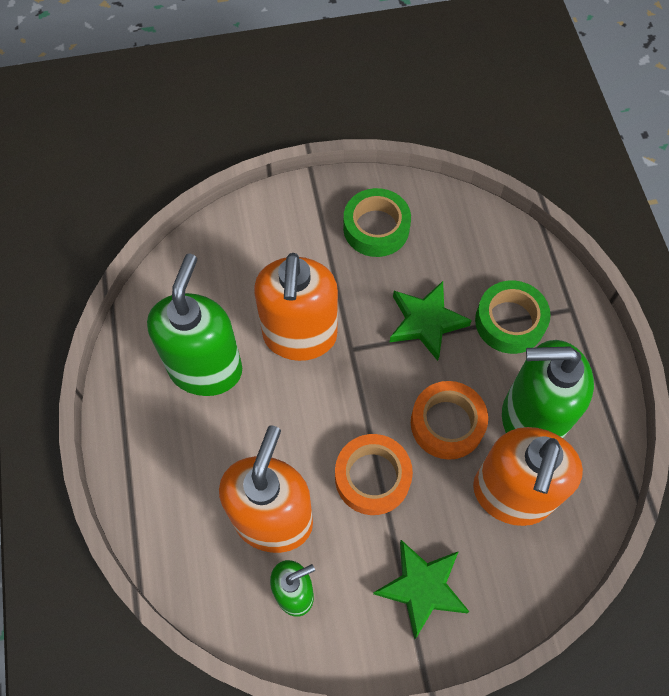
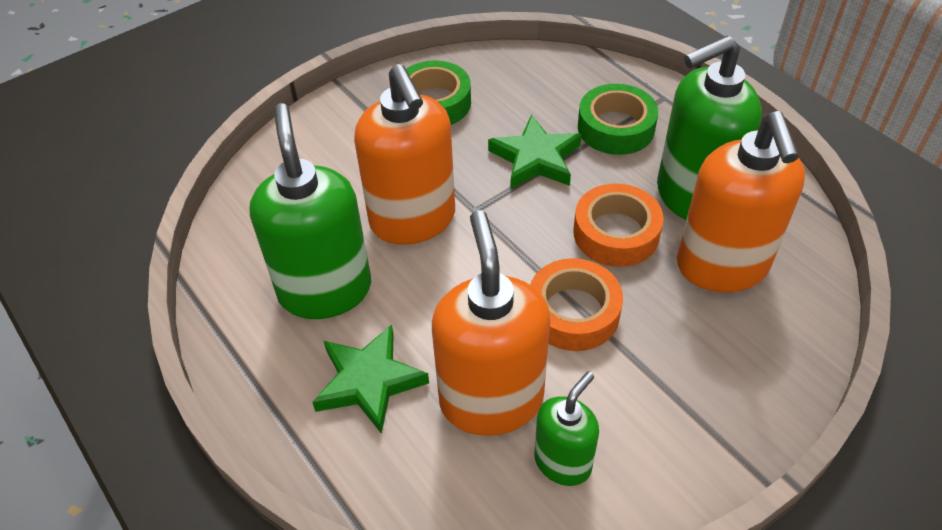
camera: 25 degrees left, 15 degrees down
green star [373,540,469,640] -> green star moved to [312,324,429,434]

